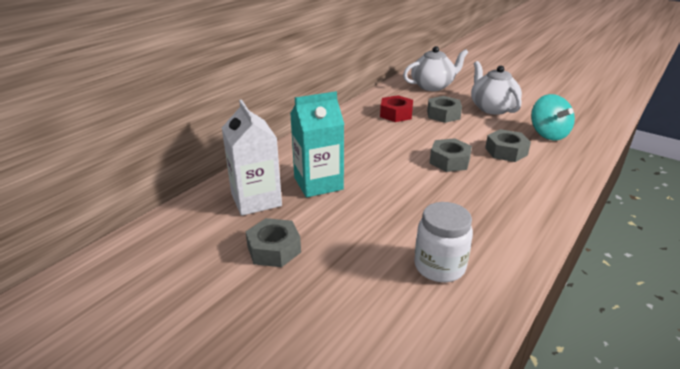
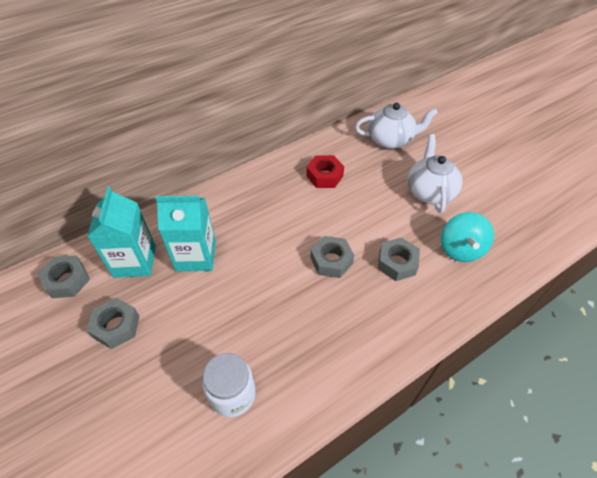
camera: 20 degrees right, 20 degrees up
white carton [222,99,282,216] -> turquoise carton [87,187,156,278]
grey nut [427,96,462,123] -> grey nut moved to [38,255,90,298]

